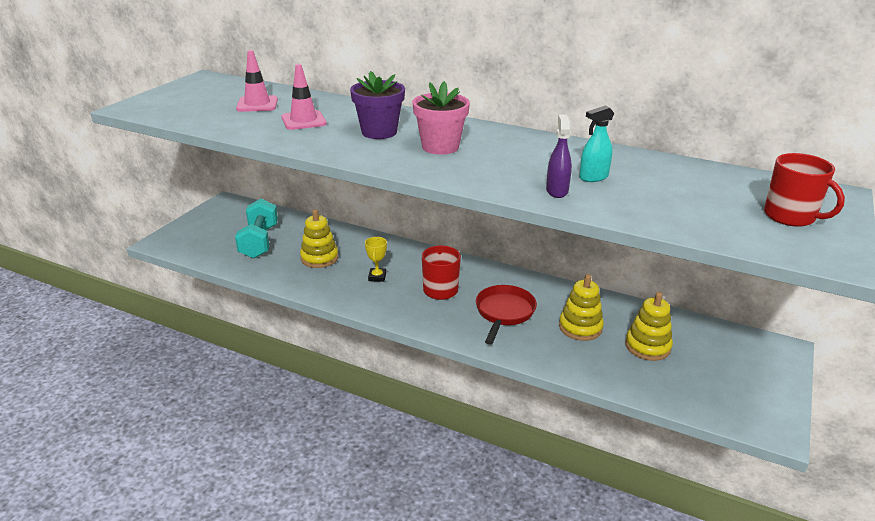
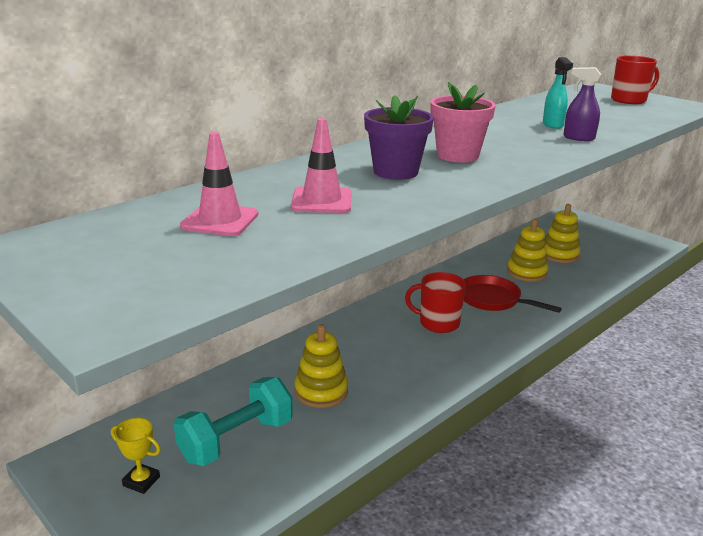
camera: 70 degrees left, 5 degrees down
turquoise dumbbell [235,199,278,258] -> turquoise dumbbell turned 60 degrees counterclockwise [174,377,293,466]
yellow trophy [365,237,387,282] -> yellow trophy moved to [111,418,161,494]

